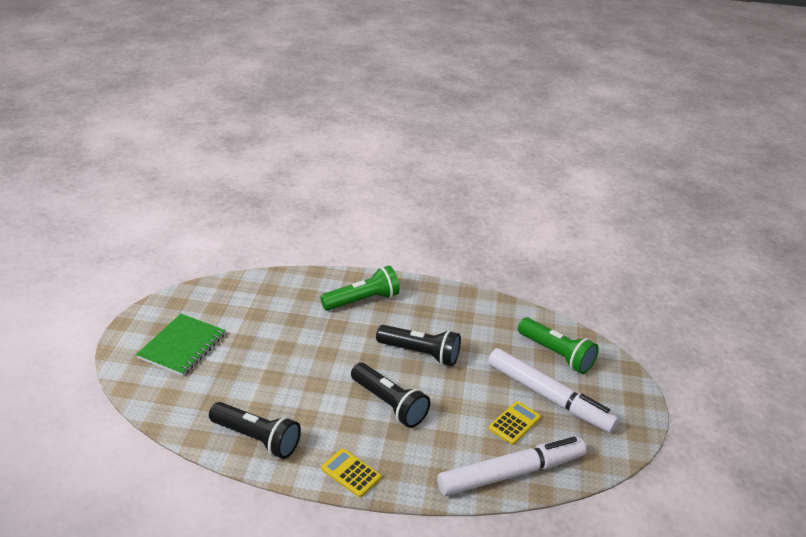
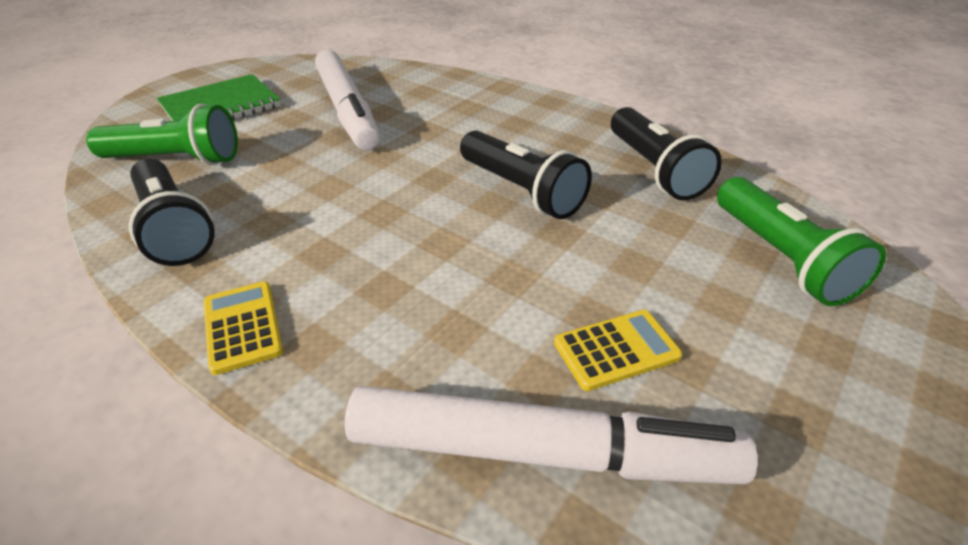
camera: 30 degrees right, 5 degrees up
green flashlight [320,266,400,311] -> green flashlight moved to [86,104,238,165]
black flashlight [351,363,430,428] -> black flashlight moved to [611,107,722,200]
white marker [488,348,619,433] -> white marker moved to [315,50,380,150]

